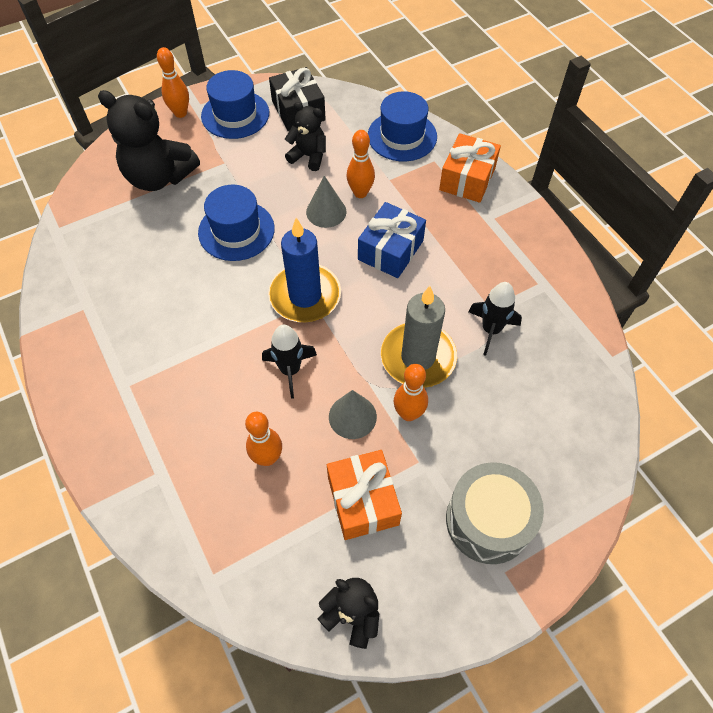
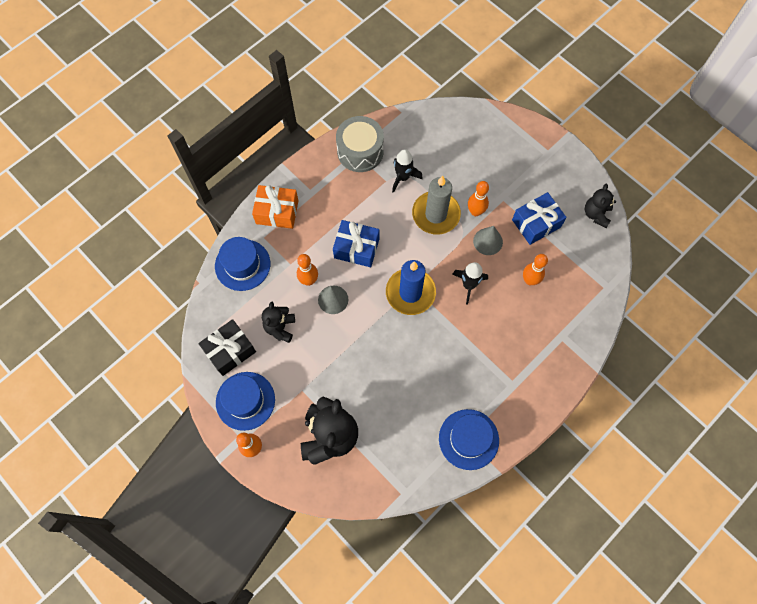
camera: 105 degrees left, 10 degrees up
blue hat [198,185,275,261] -> blue hat moved to [439,409,499,470]
orange gift [327,450,402,540] -> blue gift [512,192,567,245]
grey drum [446,462,544,564] -> grey drum moved to [336,116,384,172]

